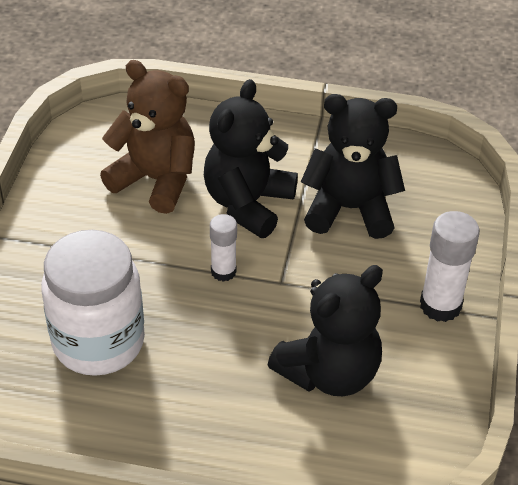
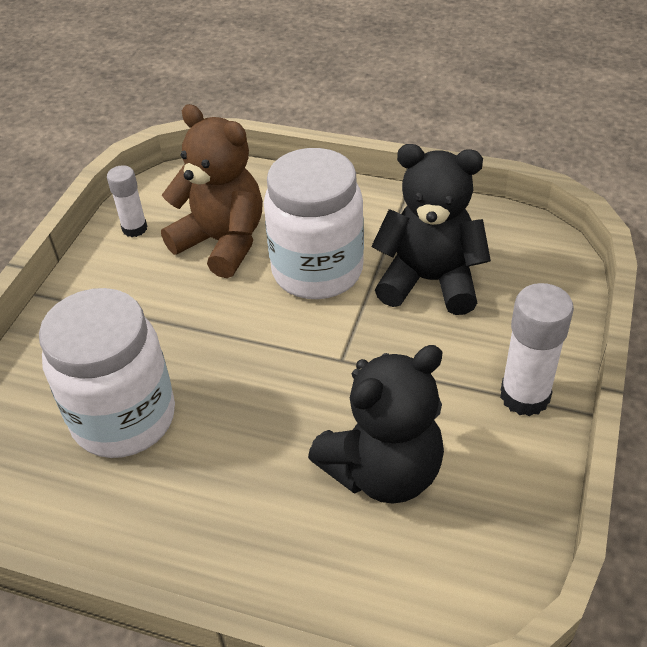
camera: 10 degrees right, 0 degrees up
black teddy bear [204,79,298,238] -> white jar [264,148,364,299]
white glue stick [210,214,237,282] -> white glue stick moved to [107,165,147,237]

